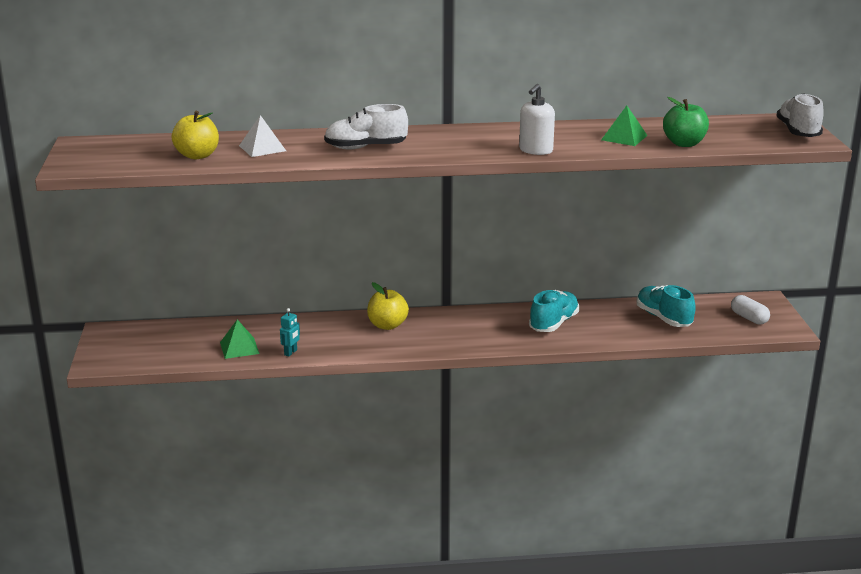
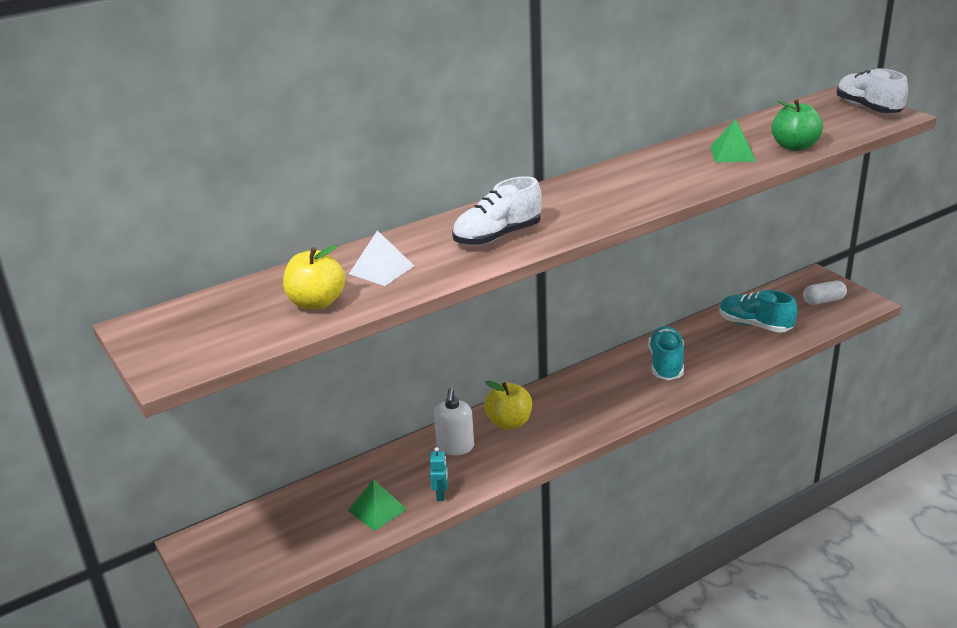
camera: 25 degrees left, 5 degrees up
white soap dispenser [519,84,555,155] -> white soap dispenser moved to [434,388,474,455]
white capsule [731,295,770,325] -> white capsule turned 45 degrees counterclockwise [803,281,847,305]

